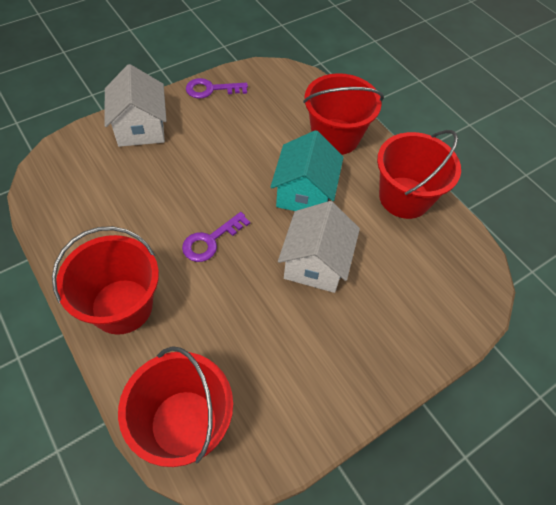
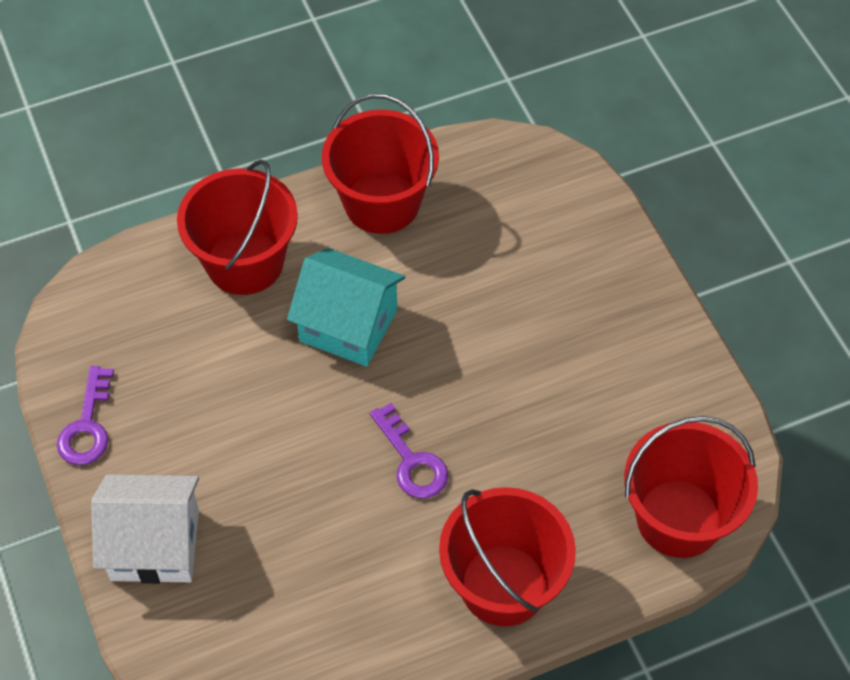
camera: 75 degrees left, 0 degrees up
white house [278,201,360,293] -> none

